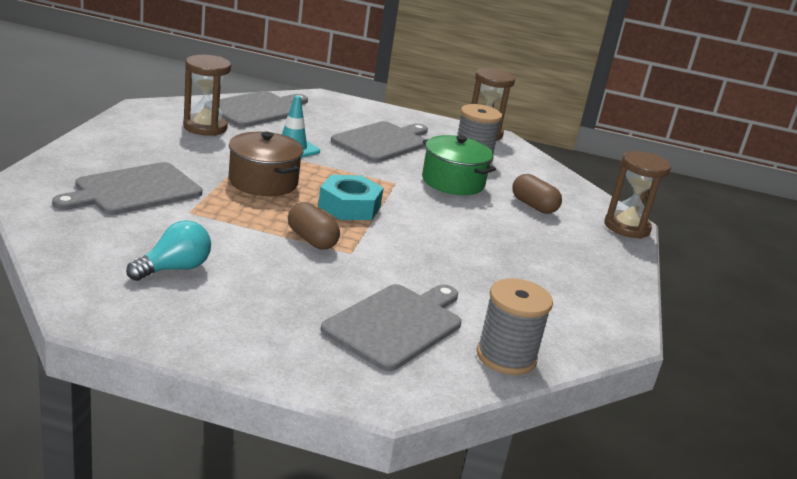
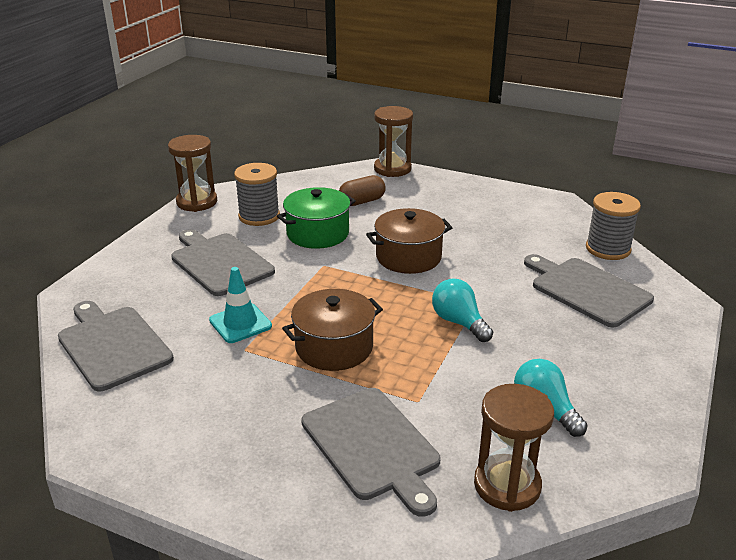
camera: 75 degrees left, 5 degrees up
brown hourglass [183,55,231,136] -> brown hourglass moved to [474,384,554,512]
brown capsule [288,202,340,250] -> turquoise light bulb [432,278,493,342]
turquoise nut [318,175,383,220] -> none
none -> brown pot [366,208,452,274]

